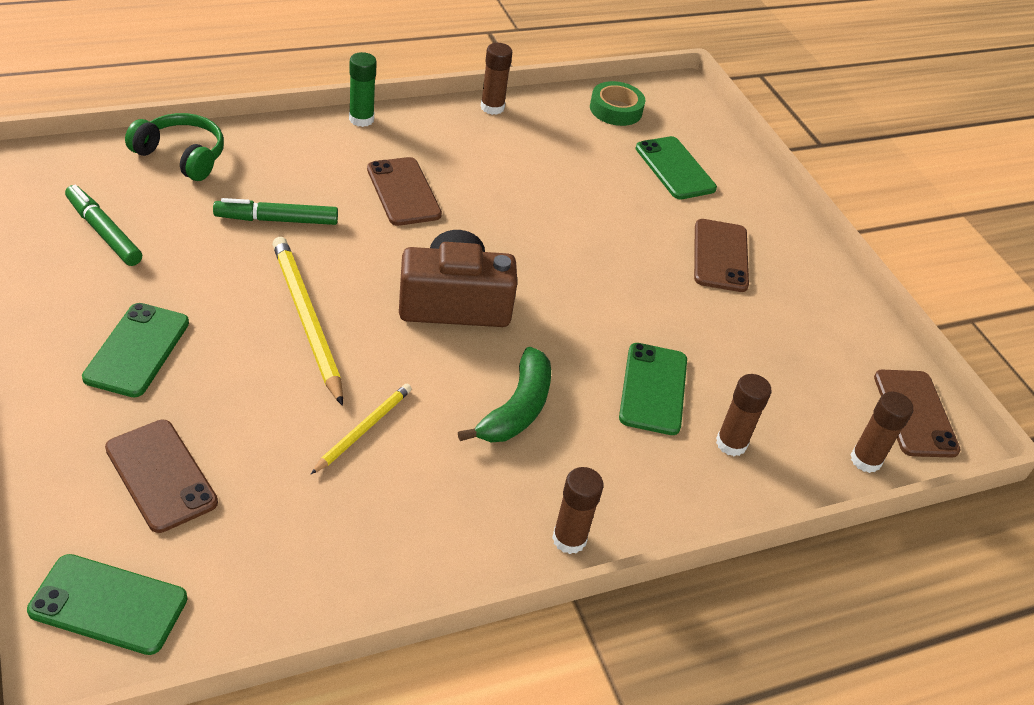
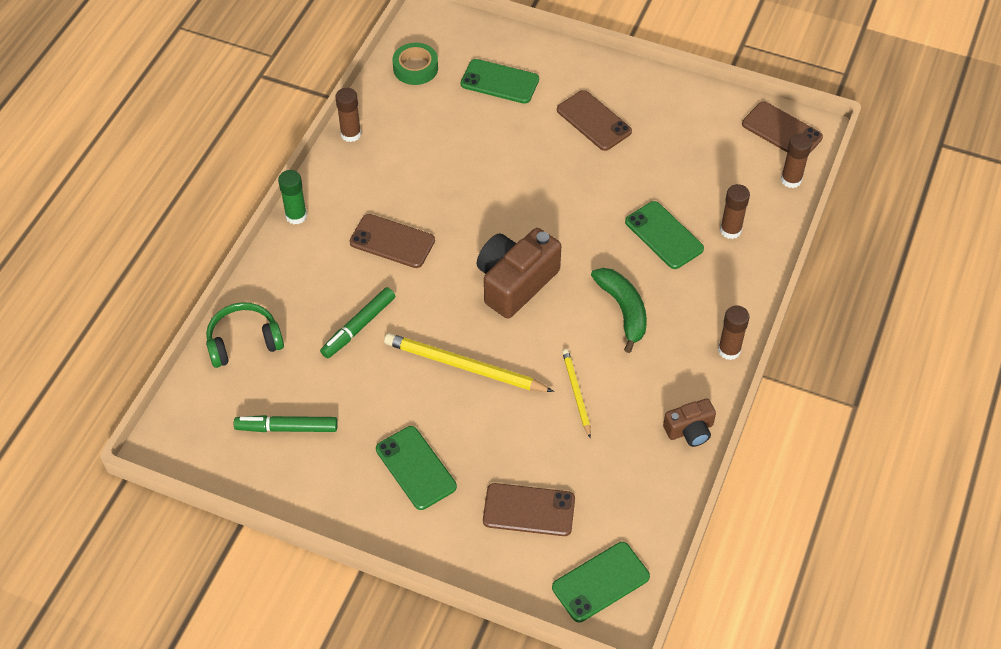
camera: 40 degrees left, 10 degrees up
none -> brown camera [663,398,716,447]

